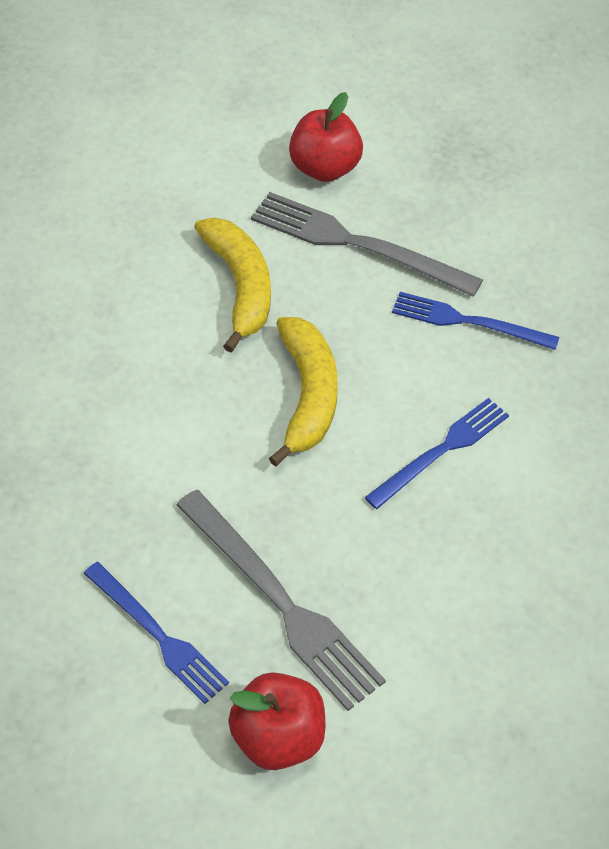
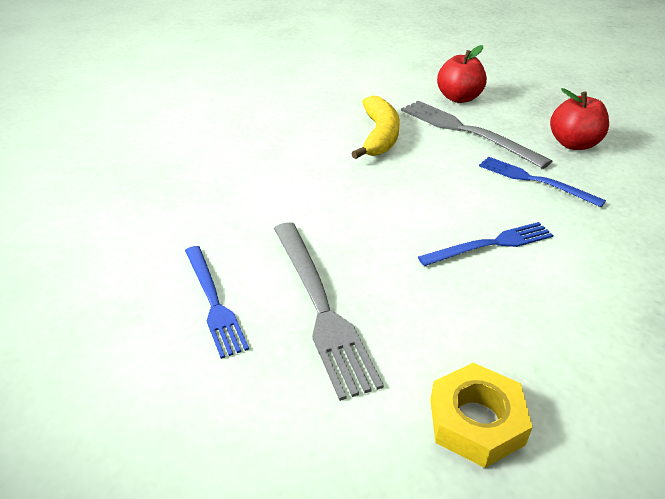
camera: 20 degrees right, 15 degrees down
red apple [228,672,326,770] -> red apple moved to [550,88,609,150]
yellow banana [269,317,338,467] -> none
none -> yellow nut [430,363,533,468]

